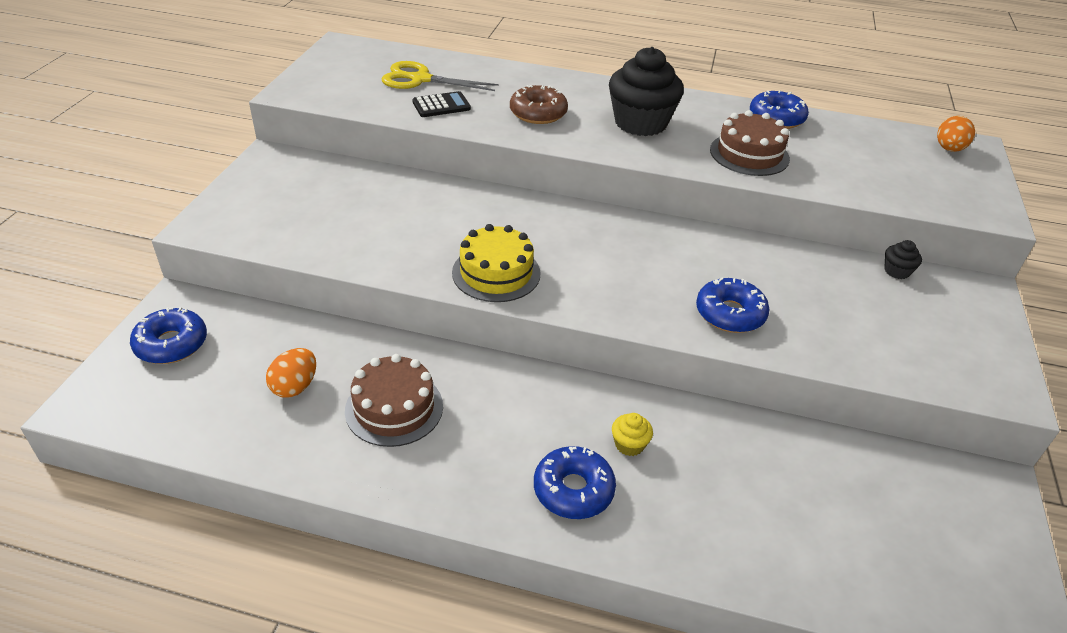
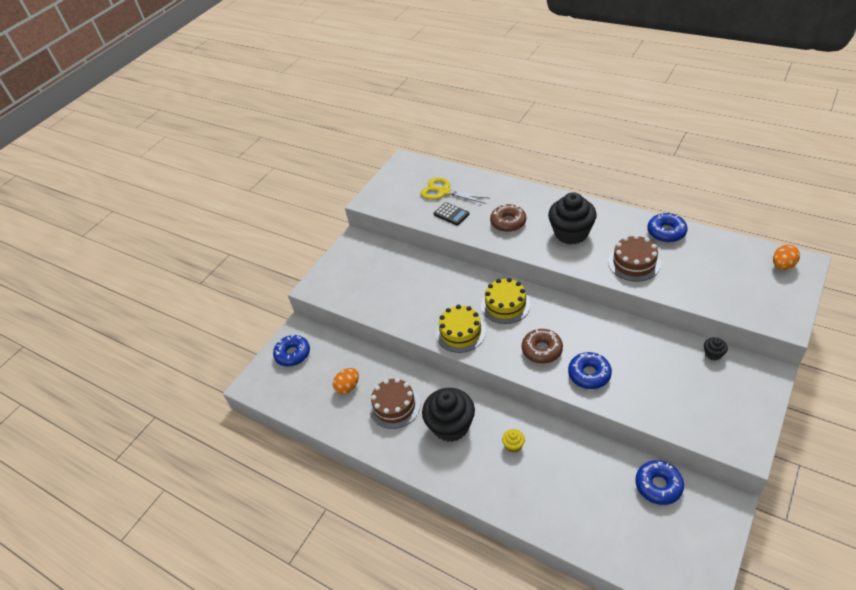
camera: 25 degrees right, 5 degrees up
black calculator [412,91,471,117] -> black calculator turned 45 degrees clockwise [434,202,469,225]
blue donut [534,446,616,519] -> blue donut moved to [635,460,684,505]
none -> black cupcake [422,388,475,442]
none -> yellow cake [481,278,531,324]
none -> brown donut [522,329,563,364]

